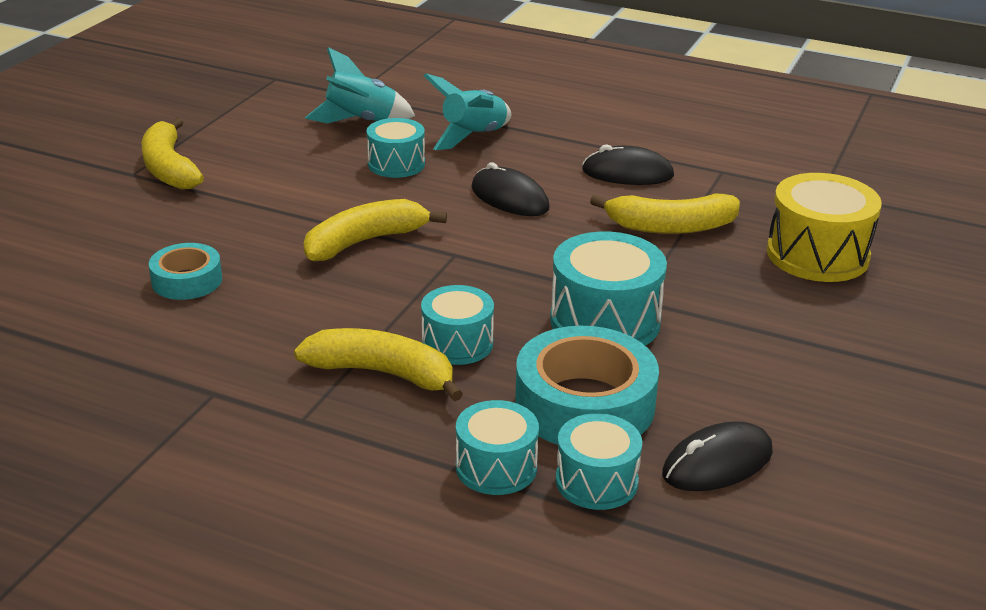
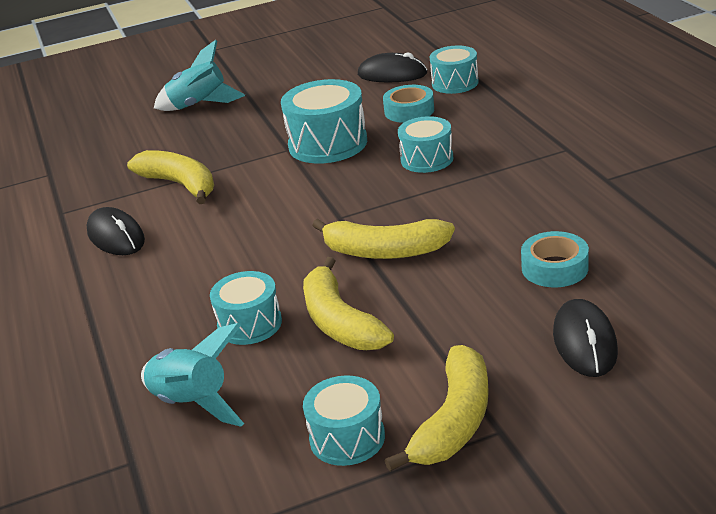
camera: 130 degrees left, 0 degrees up
yellow banana [294,328,463,401] -> yellow banana moved to [303,257,394,350]
turquoise rocket [424,73,511,150] -> turquoise rocket moved to [154,40,245,111]
turquoise drum [456,400,539,495] -> turquoise drum moved to [303,375,385,466]
black mouse [471,162,550,216] -> black mouse moved to [553,299,618,377]
turquoise tape [515,326,659,445] -> turquoise tape [383,85,434,123], size x0.57
yellow drum [767,173,882,282] -> none

